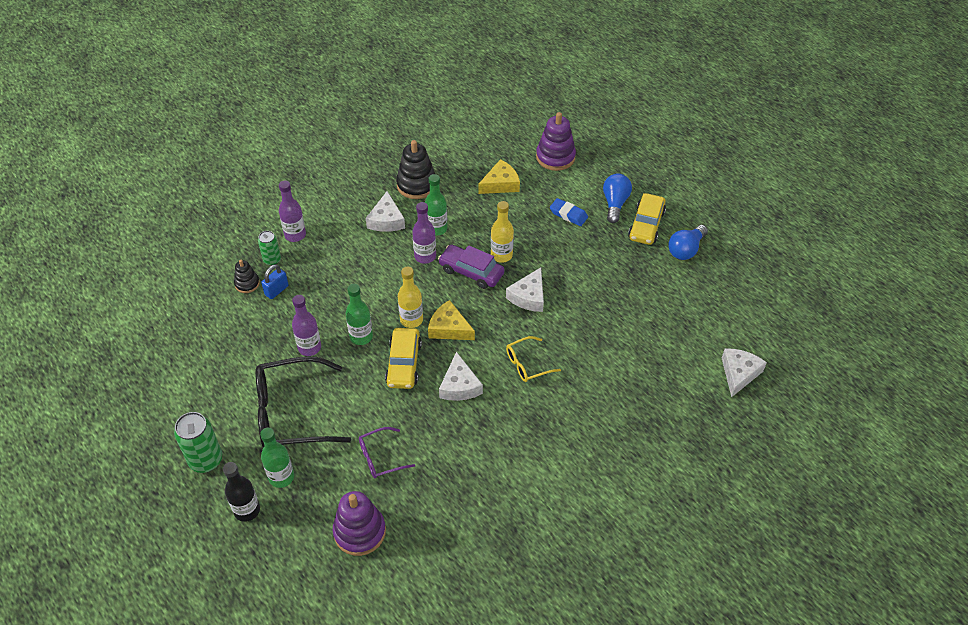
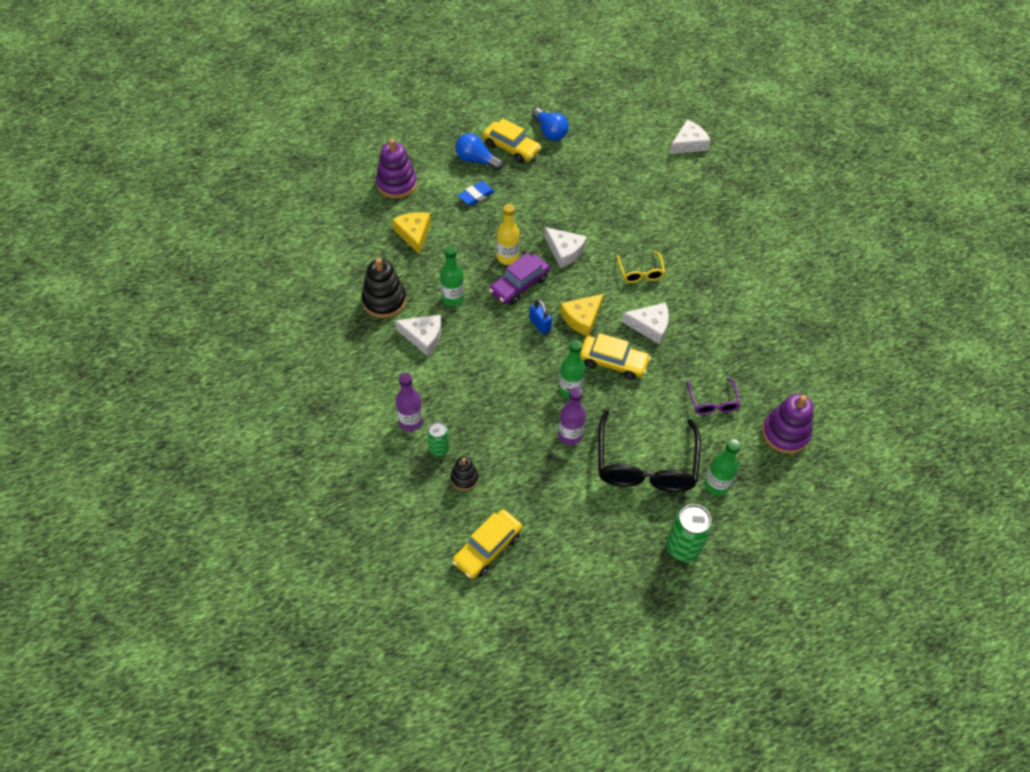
camera: 75 degrees left, 5 degrees up
black bottle [223,462,260,522] -> none
blue padlock [261,264,289,299] -> blue padlock moved to [529,299,552,334]
yellow bottle [398,267,423,328] -> none
purple bottle [412,202,436,264] -> none
white cheese [722,348,767,397] -> white cheese turned 105 degrees clockwise [670,119,711,154]
none -> yellow car [452,509,522,579]

